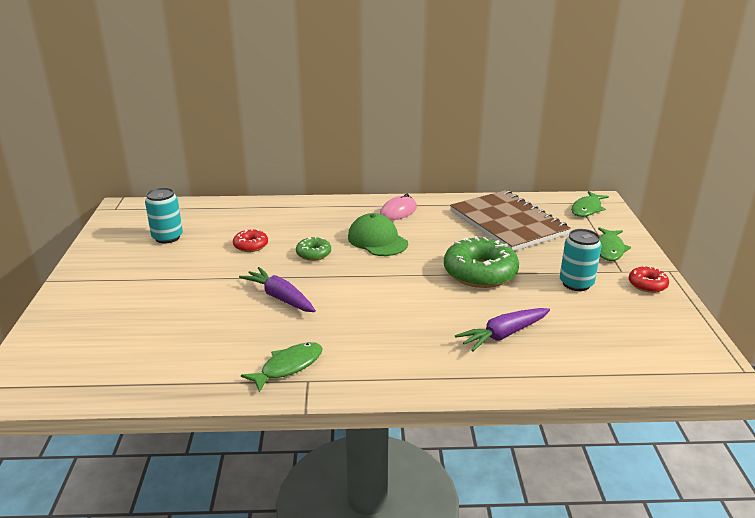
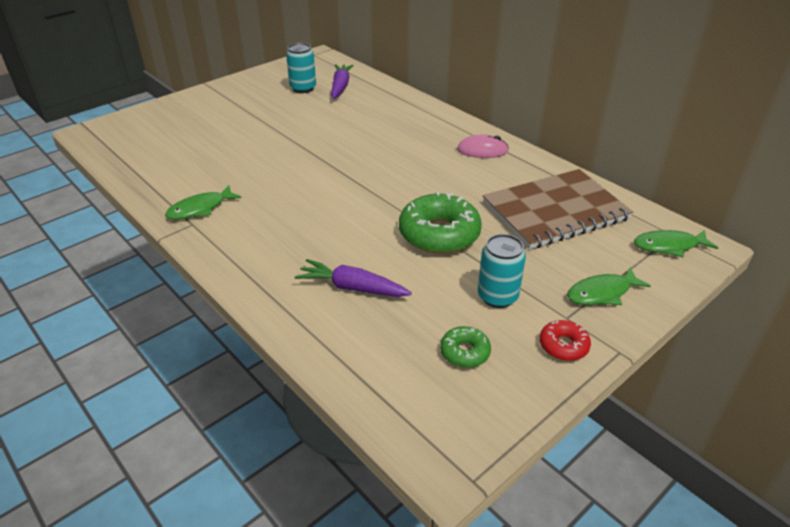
camera: 50 degrees right, 10 degrees up
red donut [233,229,268,252] -> none
purple carrot [239,267,316,312] -> purple carrot moved to [331,64,354,99]
green fish [241,342,323,393] -> green fish turned 135 degrees clockwise [165,185,242,220]
green donut [296,237,331,261] -> green donut moved to [440,326,491,368]
green cap [348,213,408,256] -> none
brown notebook [450,190,571,251] -> brown notebook turned 45 degrees clockwise [483,169,633,249]

